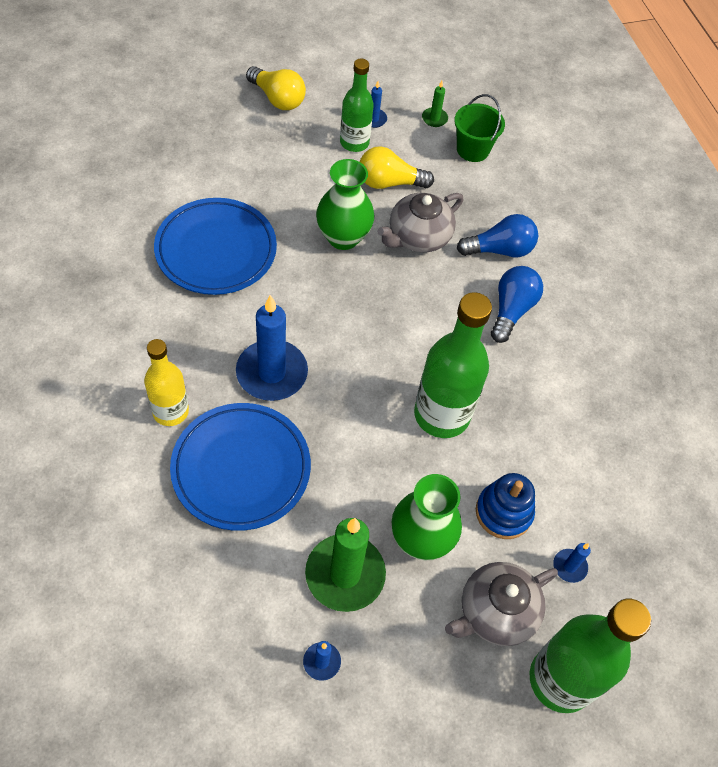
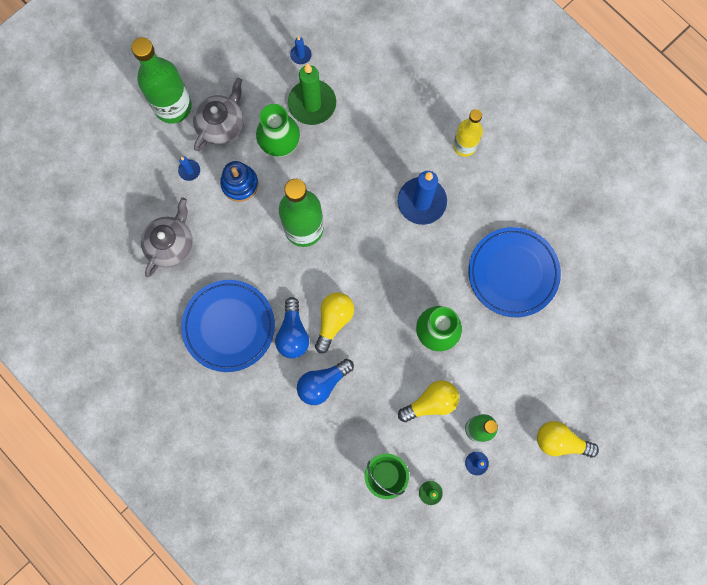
camera: 160 degrees right, 20 degrees up
blue plate [170,403,311,531] -> blue plate moved to [181,280,275,372]
grey teapot [377,193,463,252] -> grey teapot moved to [141,197,193,277]
none -> yellow light bulb [315,292,354,353]

